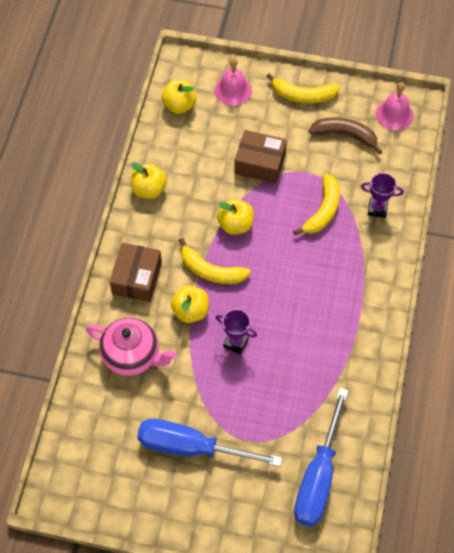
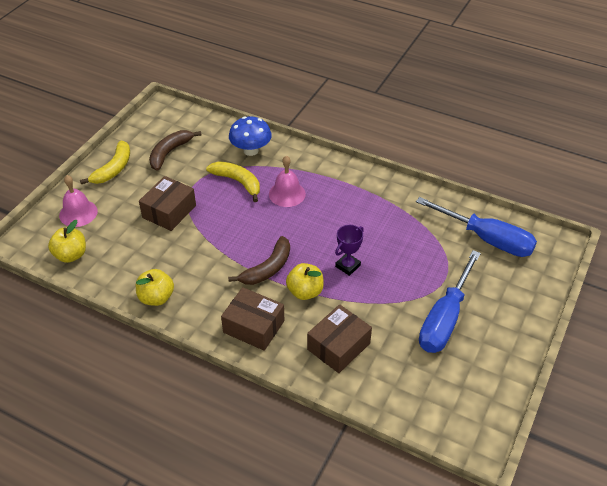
camera: 75 degrees left, 15 degrees down
pink teapot [86,318,177,376] -> brown box [307,304,372,373]
yellow banana [179,238,251,284] -> brown banana [228,236,290,285]
yellow apple [217,199,254,235] -> none
purple trophy [361,173,404,218] -> blue mushroom [229,117,272,156]
pink bell [376,82,414,131] -> pink bell moved to [269,156,306,207]

